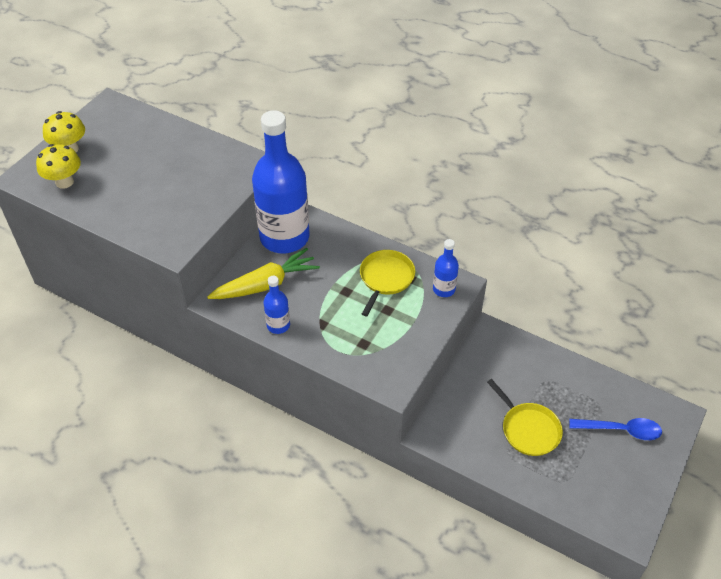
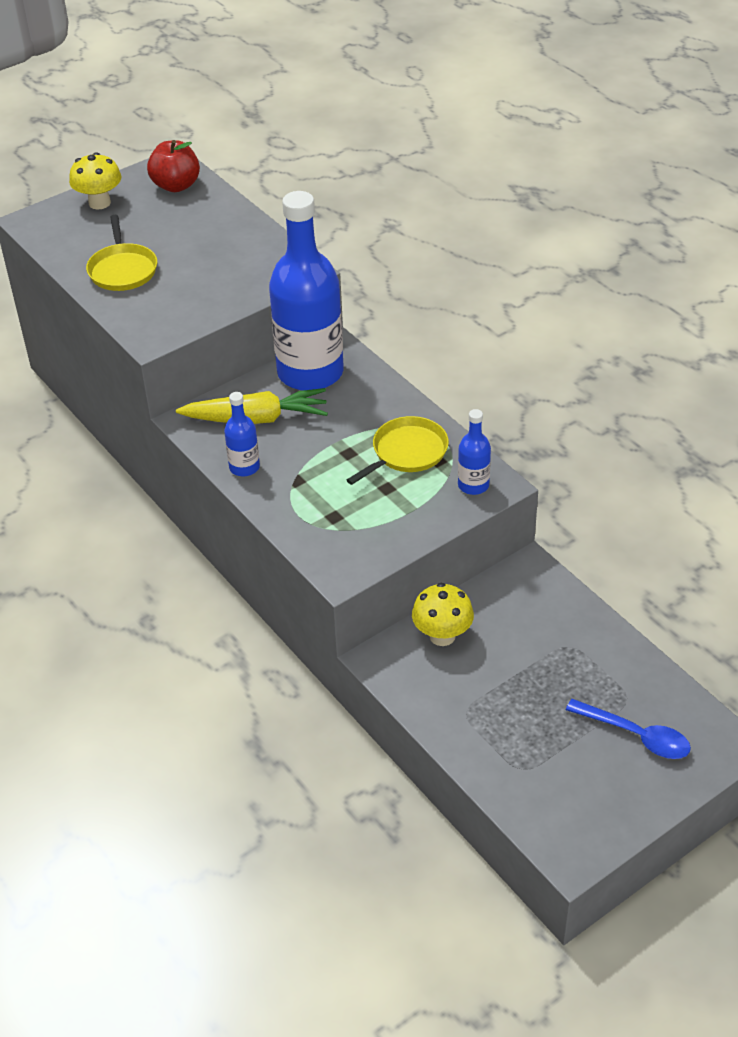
camera: 25 degrees right, 5 degrees down
yellow mushroom [36,144,81,189] -> yellow mushroom moved to [412,583,474,646]
yellow pan [487,379,563,456] -> yellow pan moved to [86,215,157,291]
none -> red apple [147,140,200,192]

